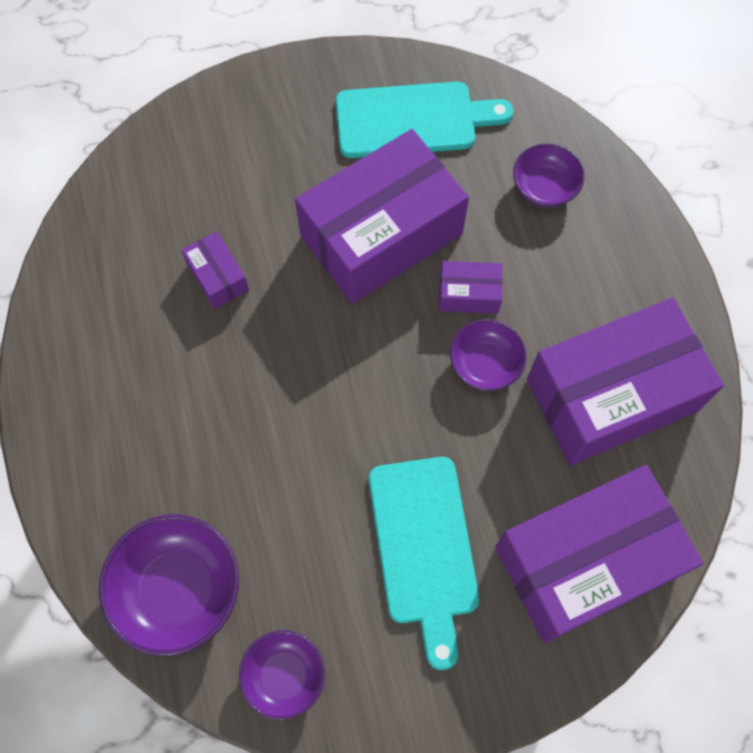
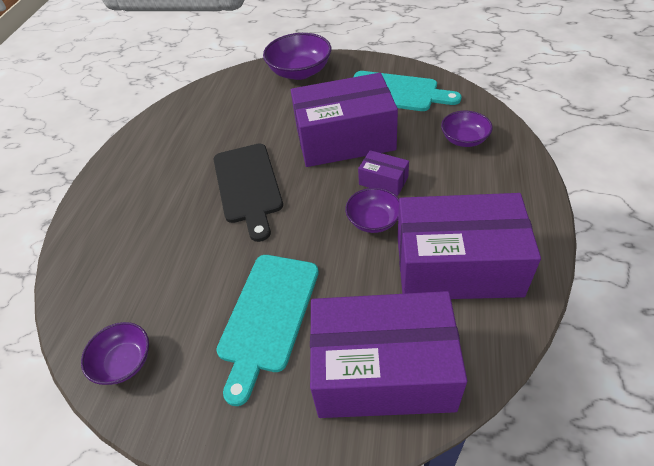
camera: 30 degrees right, 20 degrees down
purple bowl [99,514,239,656] -> purple bowl moved to [263,33,331,80]
purple box [181,231,249,309] -> none
none -> black cutting board [214,143,283,242]

